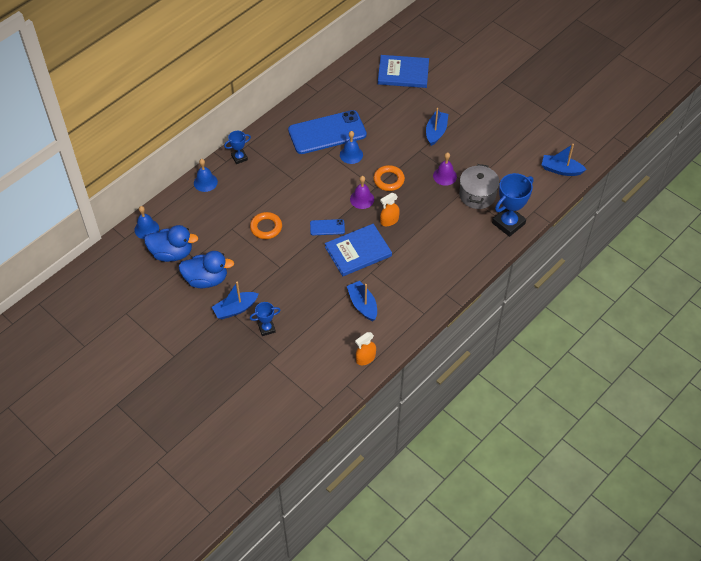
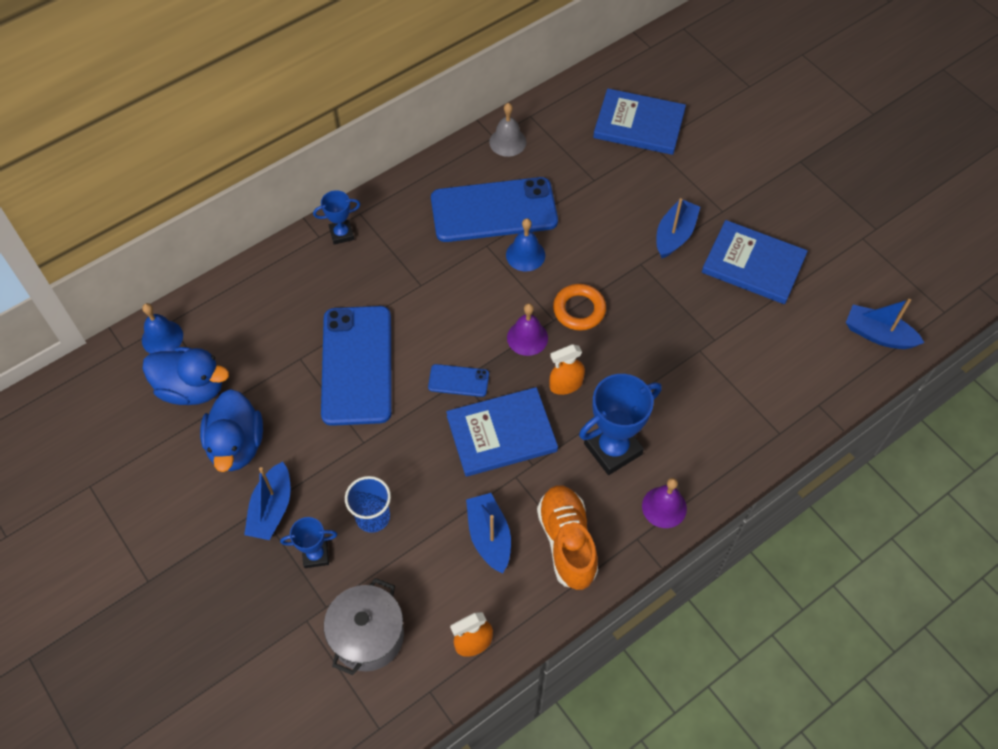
camera: 10 degrees right, 5 degrees up
blue duck [178,251,234,288] -> blue duck turned 75 degrees clockwise [200,389,263,472]
blue bell [194,159,218,192] -> none
blue boat [212,282,259,319] -> blue boat turned 60 degrees counterclockwise [244,461,290,540]
orange ring [250,212,282,239] -> blue phone [321,306,392,426]
purple bell [433,152,457,186] -> purple bell moved to [642,478,687,528]
grey pot [459,164,500,209] -> grey pot moved to [324,578,404,675]
blue trophy [492,173,533,237] -> blue trophy moved to [579,374,662,475]
none -> blue cup [345,476,391,533]
none -> grey bell [489,103,526,157]
none -> orange shoe [537,485,598,590]
none -> blue book [702,220,808,304]

